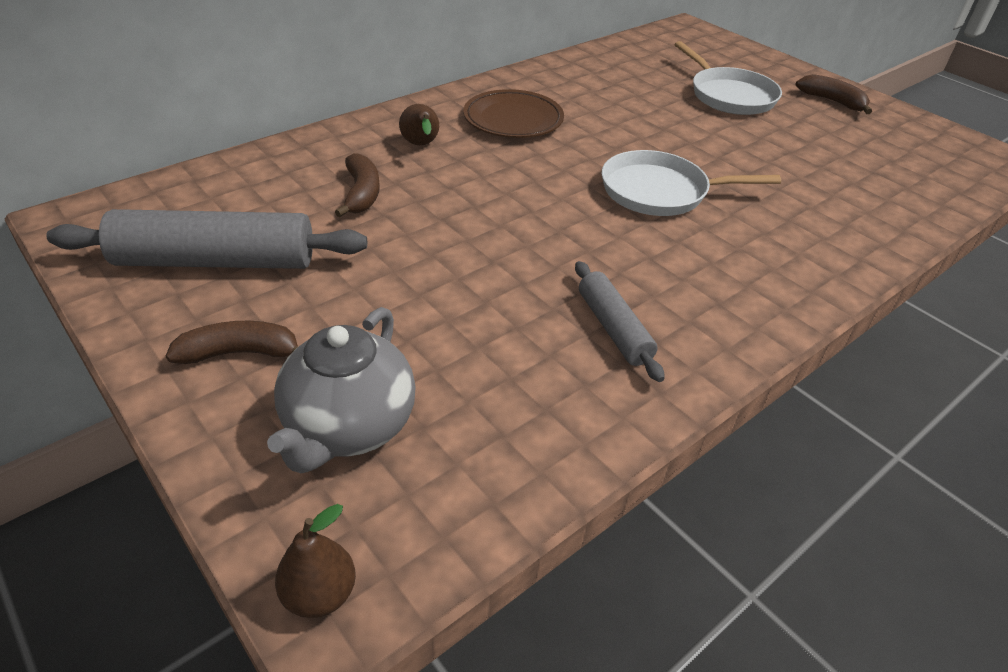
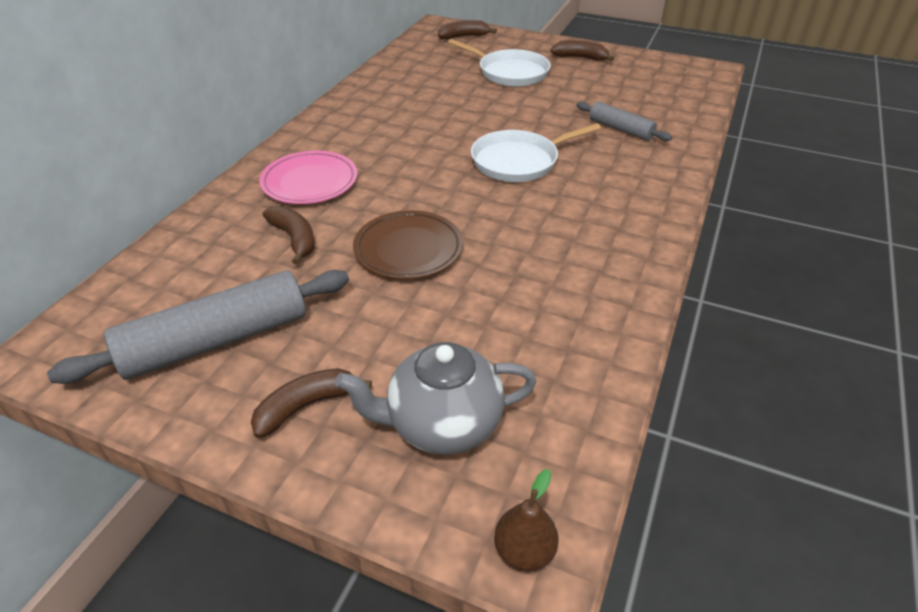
camera: 25 degrees left, 0 degrees up
grey teapot [267,307,416,473] -> grey teapot turned 90 degrees clockwise [335,342,537,455]
brown pear [399,104,439,145] -> pink plate [259,151,358,204]
brown plate [463,89,564,138] -> brown plate moved to [353,210,463,279]
grey rolling pin [575,261,665,382] -> grey rolling pin moved to [576,101,672,141]
none -> brown banana [438,20,497,40]

